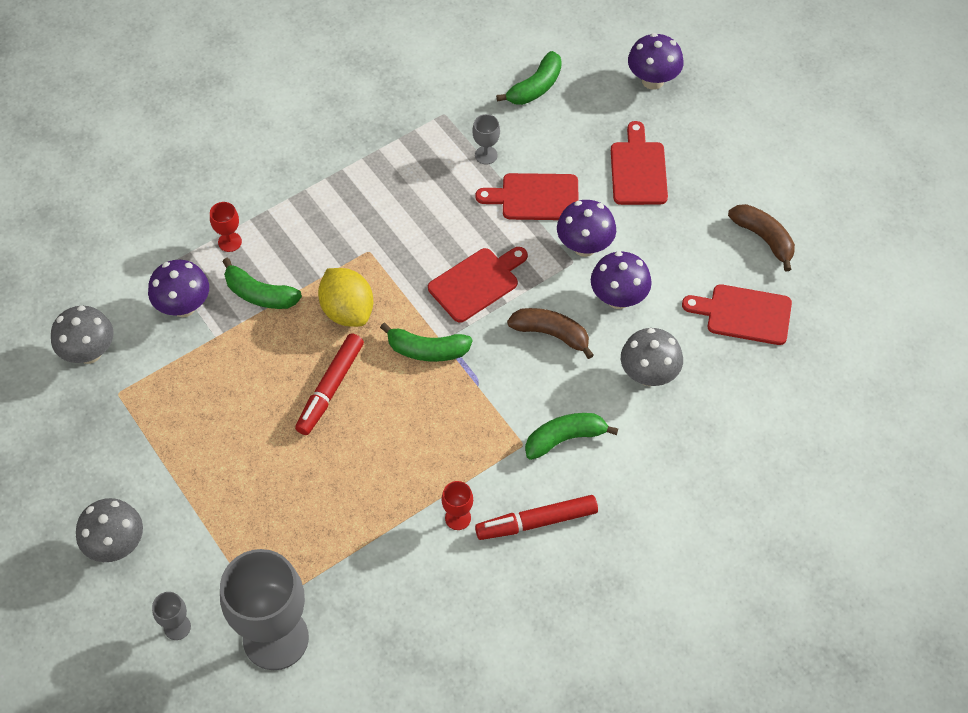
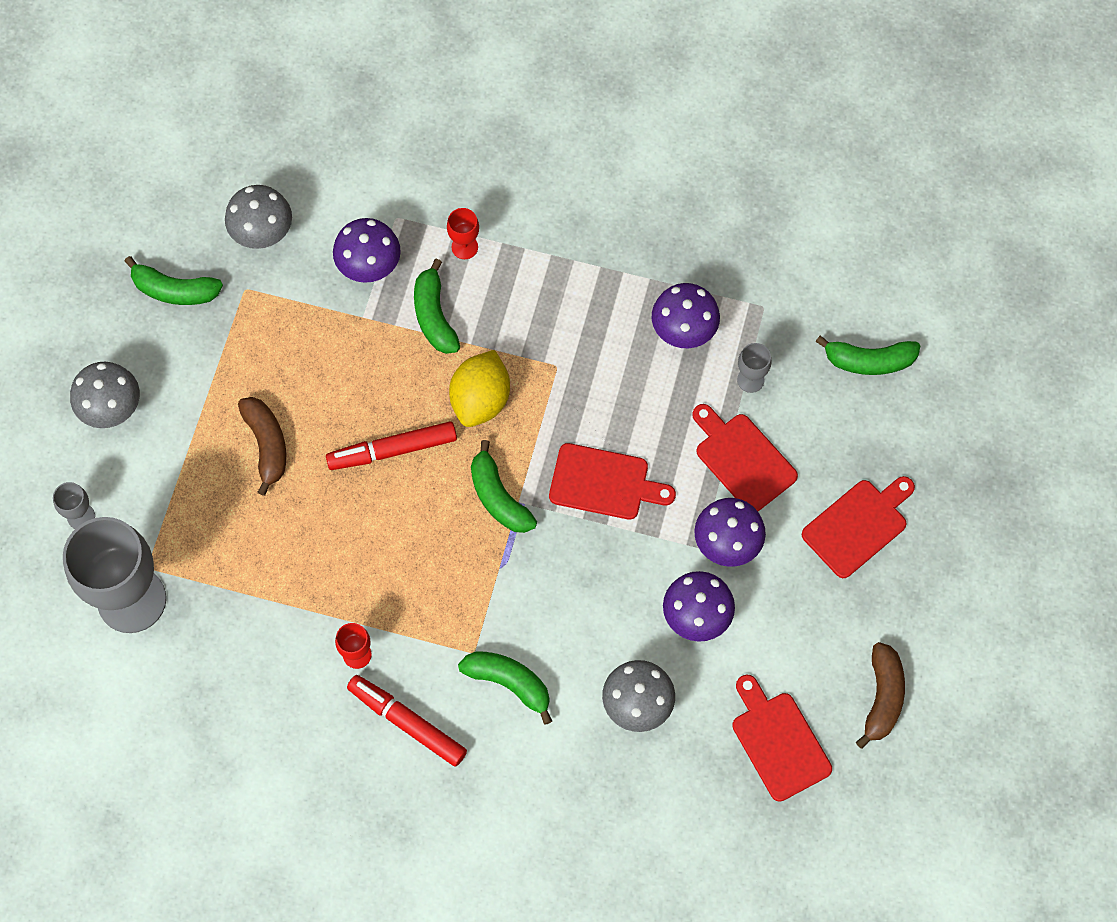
camera: 50 degrees right, 10 degrees up
brown banana [507,308,594,359] -> brown banana moved to [238,397,286,496]
purple mushroom [628,33,684,90] -> purple mushroom moved to [652,283,720,348]
none -> green banana [125,256,223,305]

